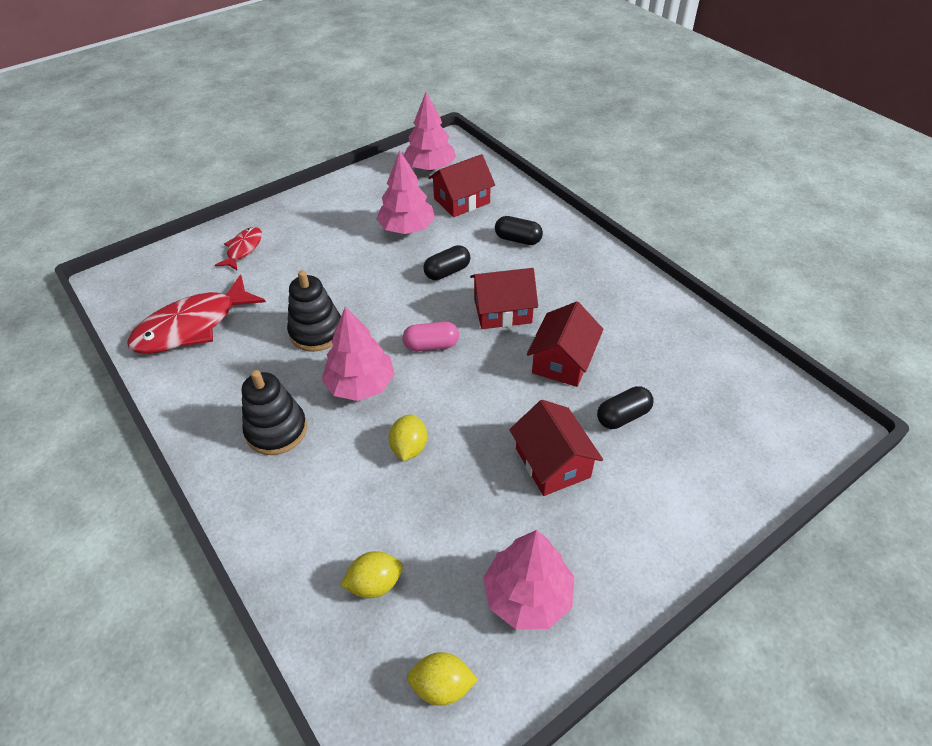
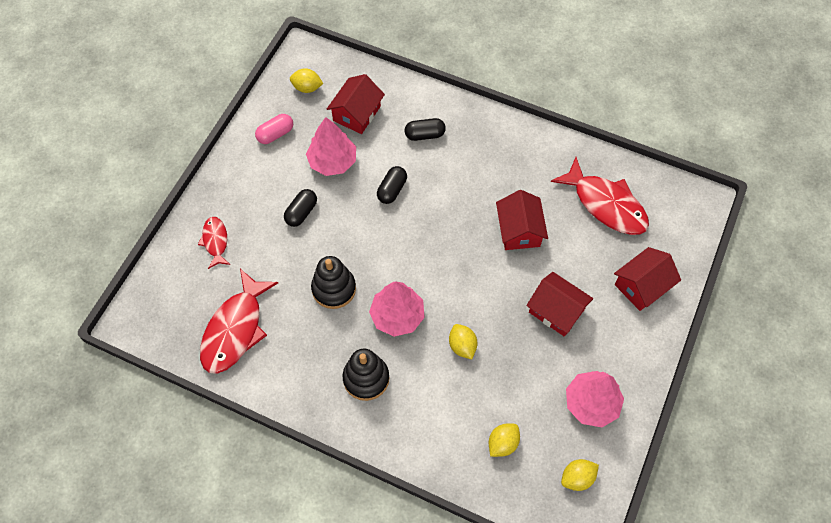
camera: 30 degrees left, 15 degrees up
pink capsule [403,322,459,351] -> pink capsule moved to [255,114,293,144]
pink tree [404,92,456,171] -> yellow lemon [290,68,324,93]
red house [470,268,538,329] -> red house moved to [614,247,681,311]
black capsule [597,386,654,429] -> black capsule moved to [284,189,317,227]
none -> red fish [550,157,649,235]

